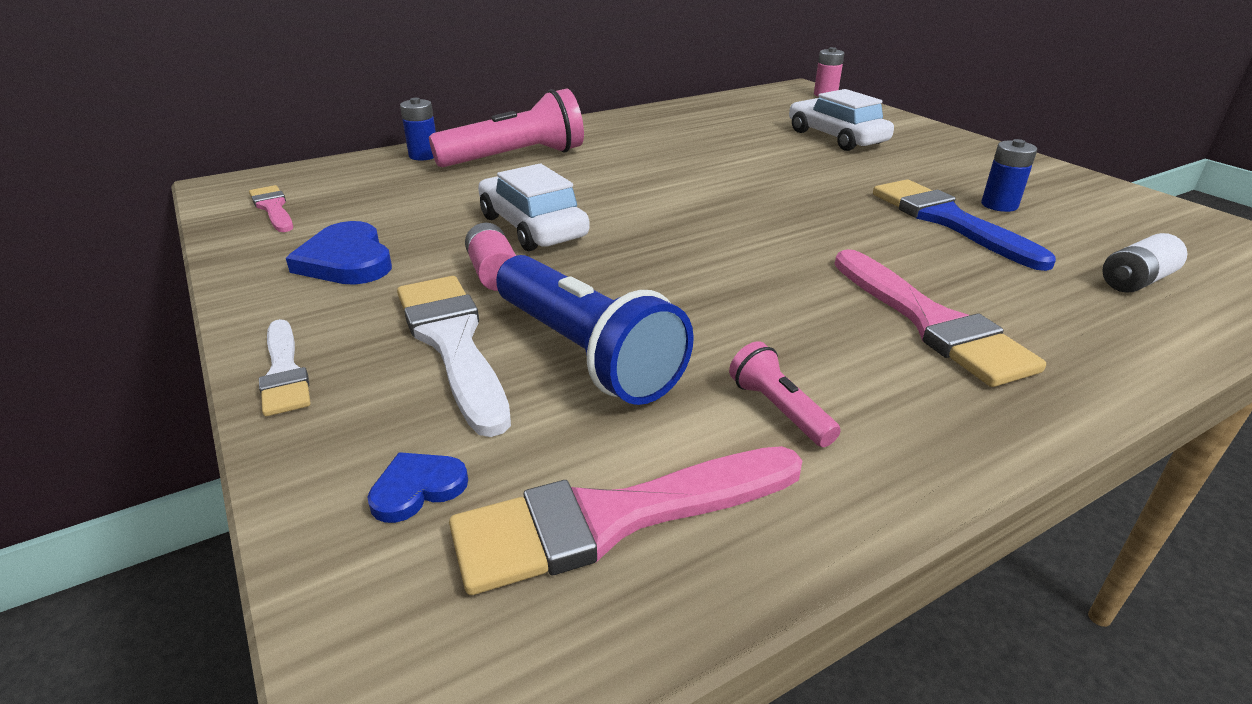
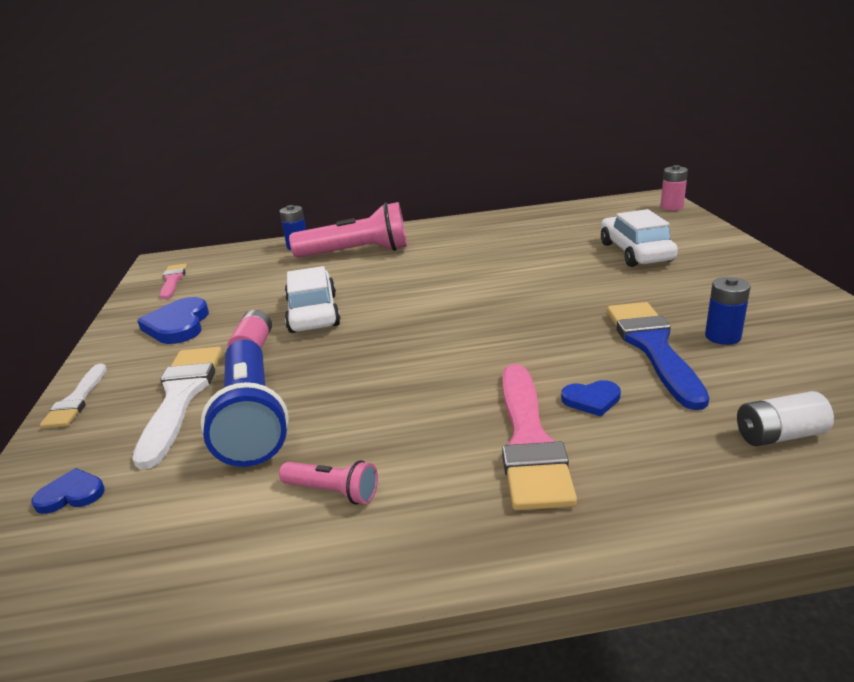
camera: 25 degrees right, 5 degrees down
pink brush [449,446,803,595] -> none
pink flashlight [729,341,841,447] -> pink flashlight turned 120 degrees clockwise [279,460,378,504]
none -> blue heart [561,380,621,417]

